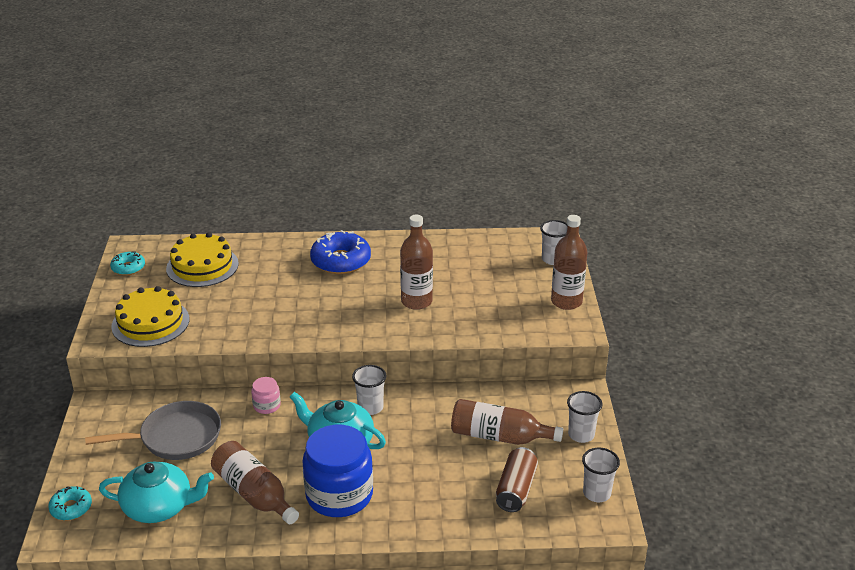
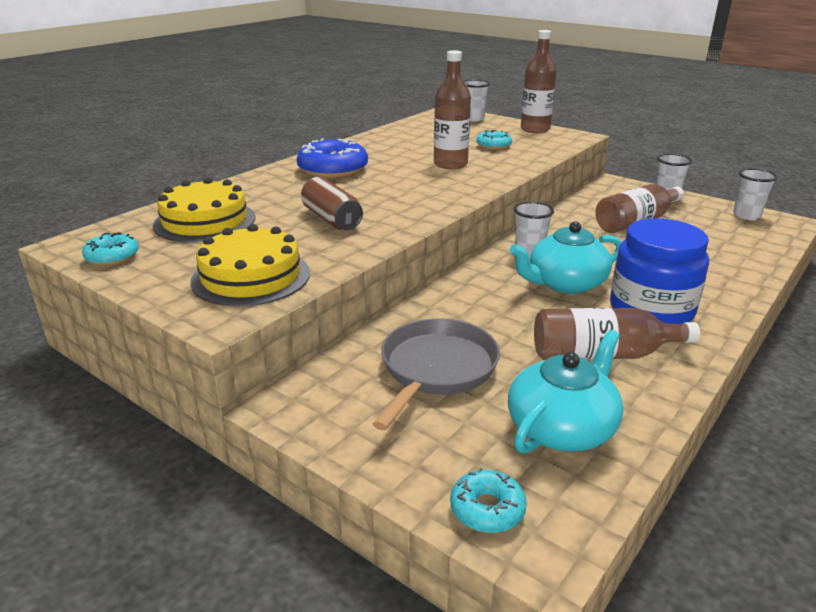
camera: 50 degrees left, 5 degrees down
pink jar [251,377,281,414] -> none
brown can [496,447,538,512] -> brown can moved to [301,177,363,230]
none -> turquoise donut [476,130,512,150]

